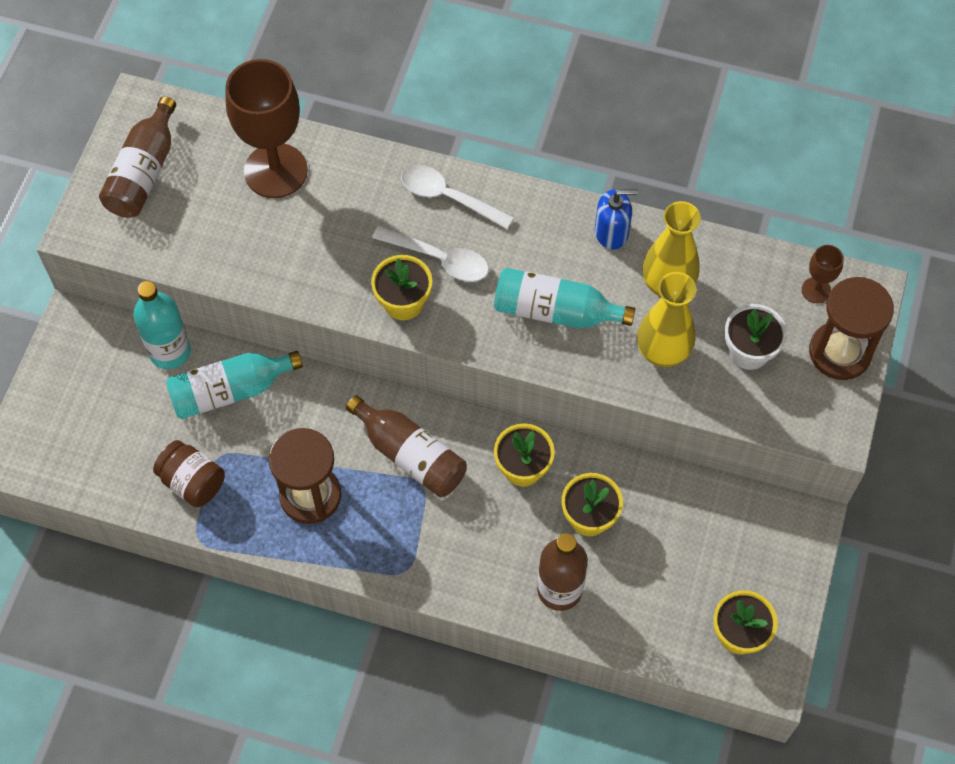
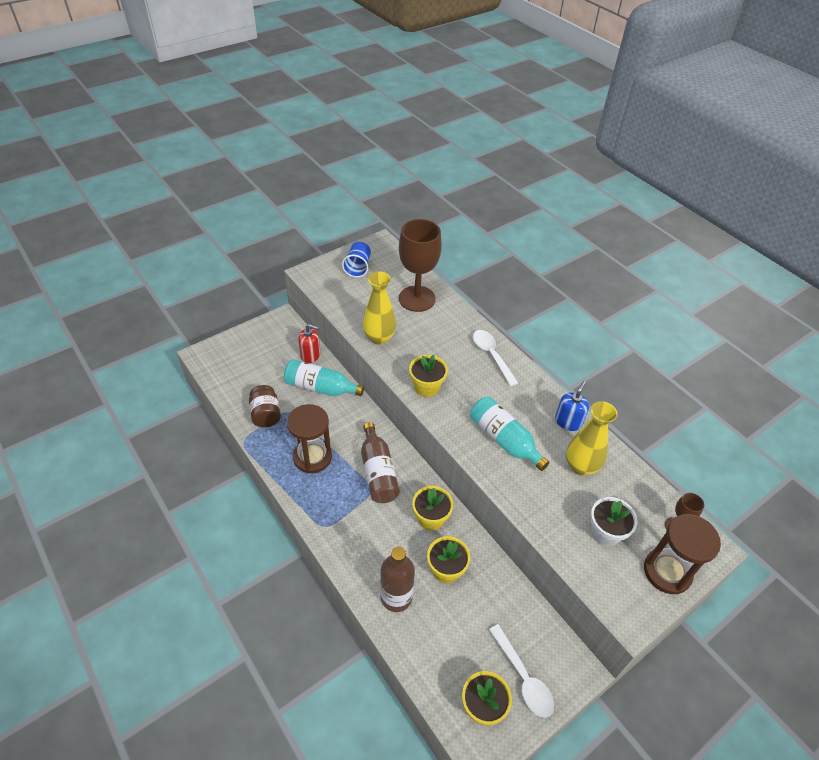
camera: 35 degrees right, 15 degrees down
brown bottle [99,96,176,218] -> blue cup [342,242,371,278]
turquoise bottle [133,281,191,369] -> red soap dispenser [298,324,320,363]
white spoon [372,226,489,282] -> white spoon moved to [489,624,554,717]
blue soap dispenser [595,190,638,250] -> blue soap dispenser turned 90 degrees counterclockwise [555,381,589,431]
yellow vase [637,272,696,367] -> yellow vase moved to [362,272,396,345]

